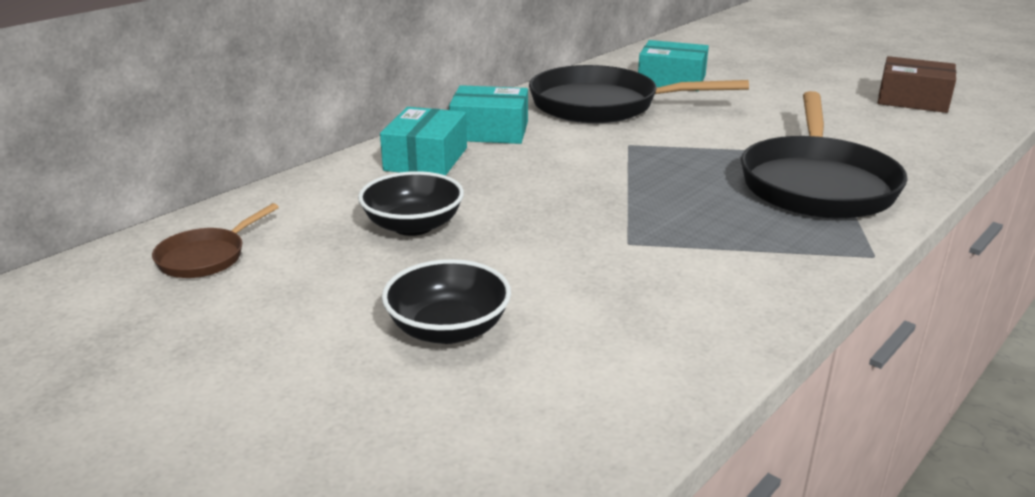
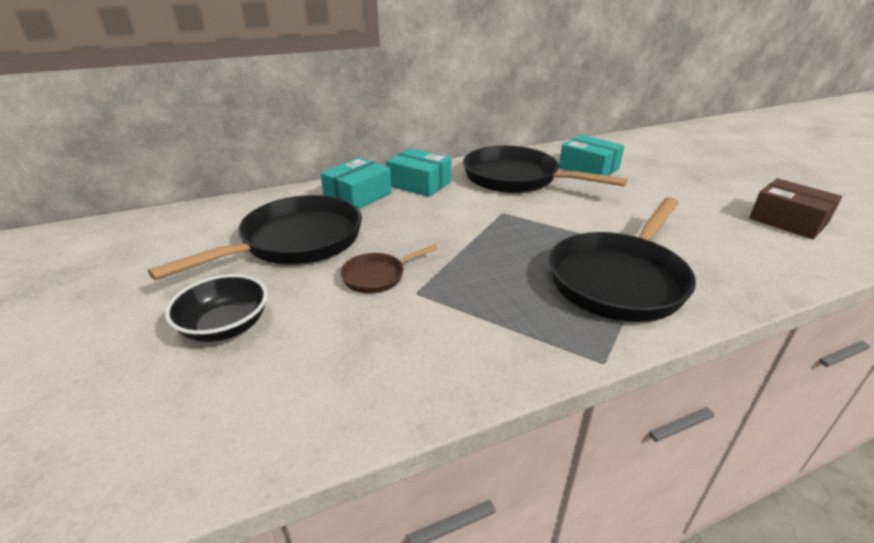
camera: 25 degrees right, 5 degrees up
brown pan [152,203,279,278] -> brown pan moved to [340,244,438,293]
black bowl [358,171,464,236] -> black pan [148,195,362,280]

